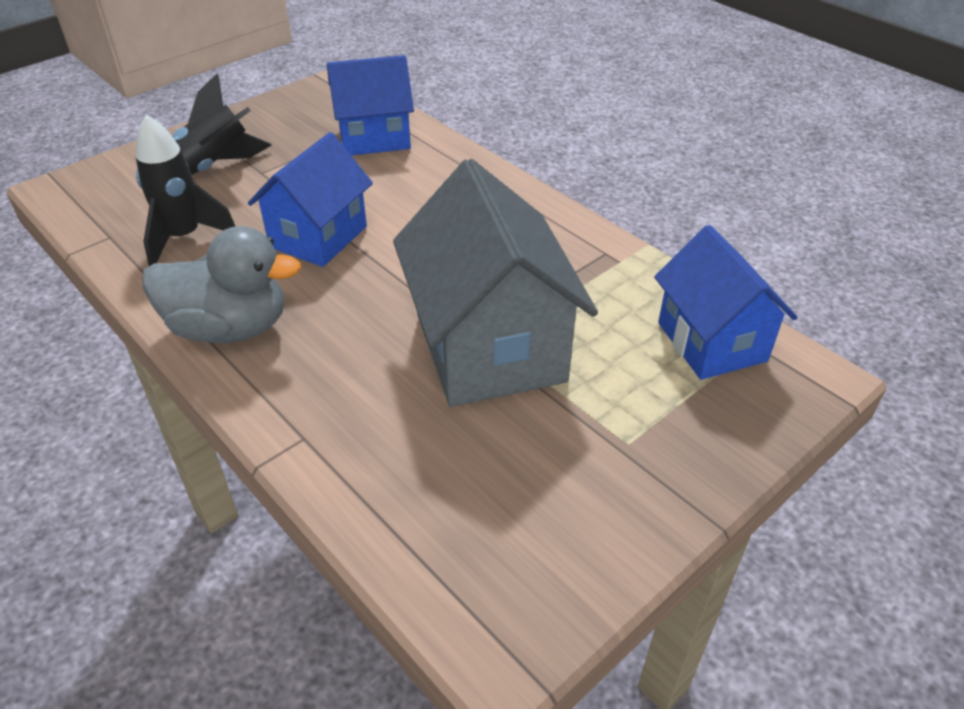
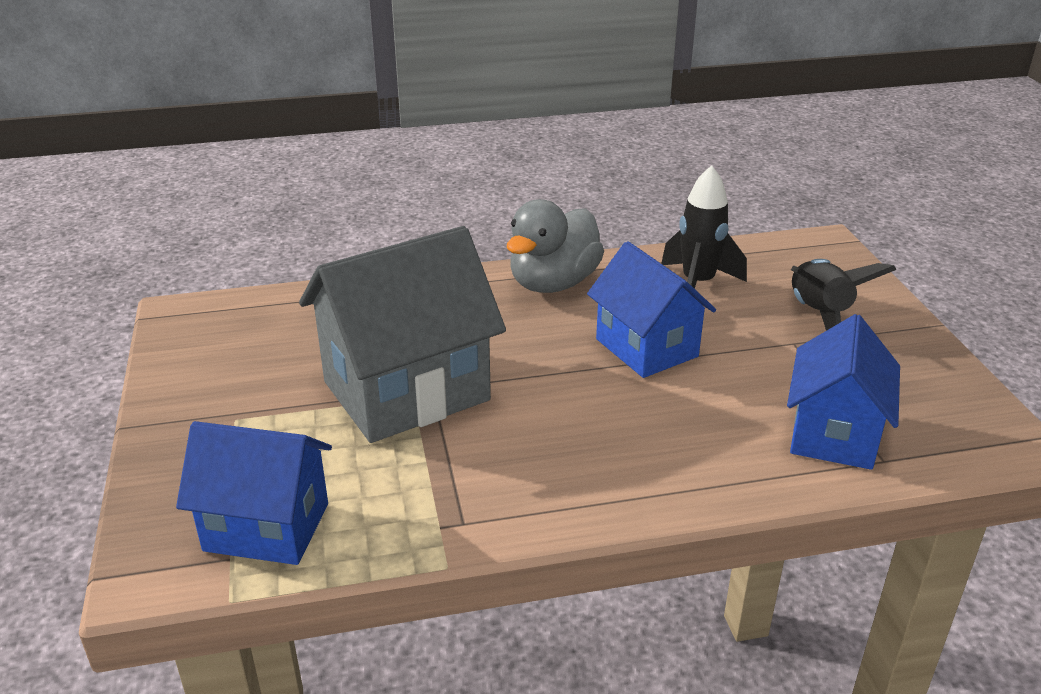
camera: 120 degrees right, 10 degrees down
grey house [393,159,598,407] -> grey house turned 45 degrees counterclockwise [299,226,506,443]

